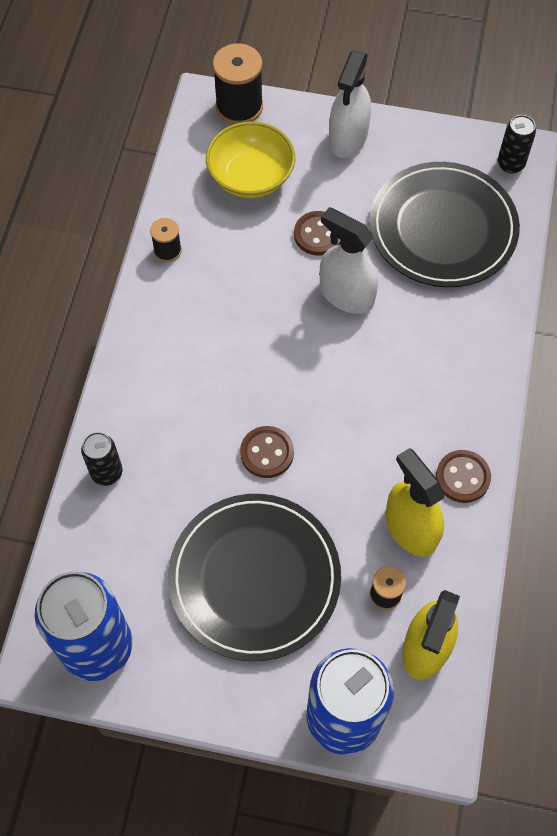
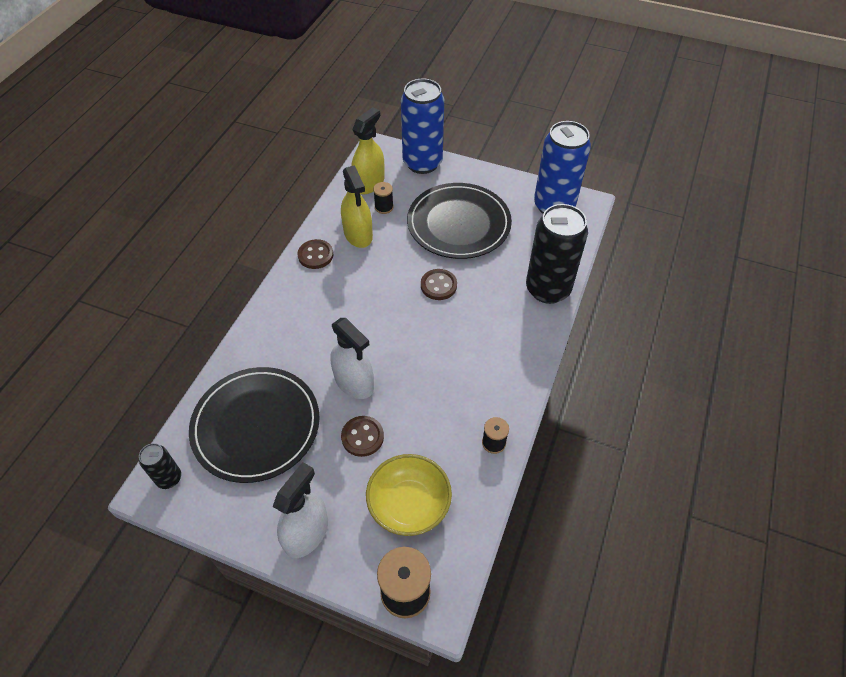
camera: 170 degrees left, 10 degrees down
black can [81,432,122,486] -> black can [526,204,588,304], size x2.09

